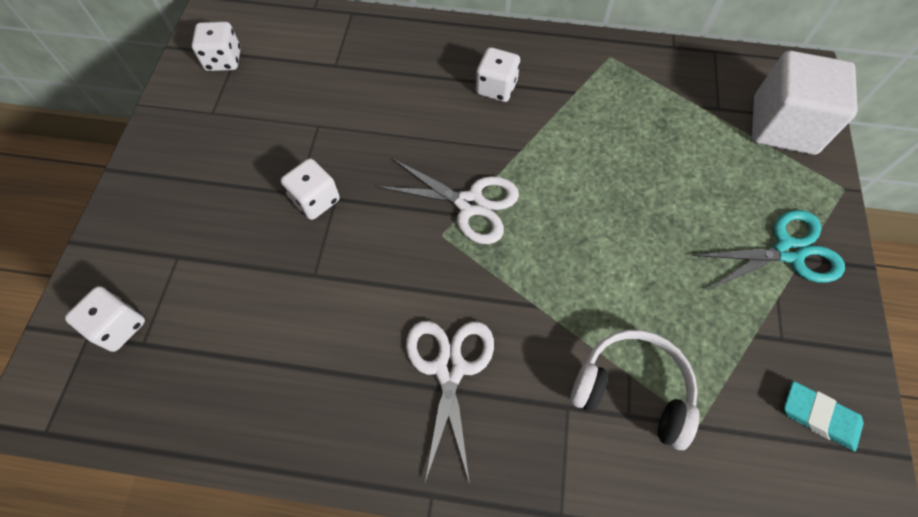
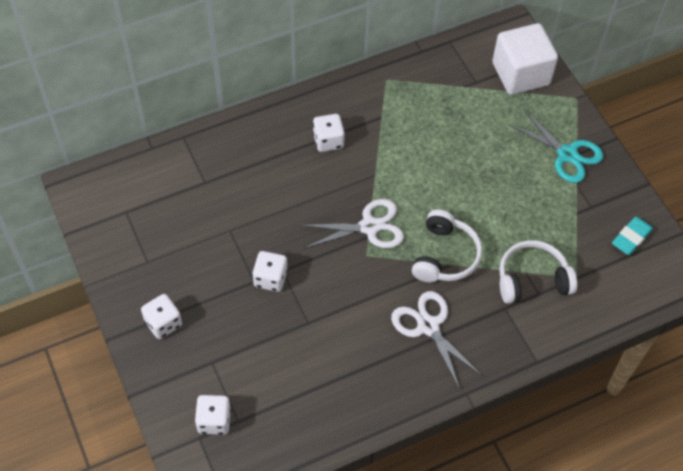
camera: 35 degrees left, 5 degrees down
white dice [192,22,241,71] -> white dice moved to [141,294,182,339]
turquoise scissors [692,210,845,290] -> turquoise scissors turned 90 degrees clockwise [508,109,603,183]
turquoise eraser [784,381,863,451] -> turquoise eraser turned 45 degrees counterclockwise [612,217,653,255]
none -> white headphones [412,209,482,282]

